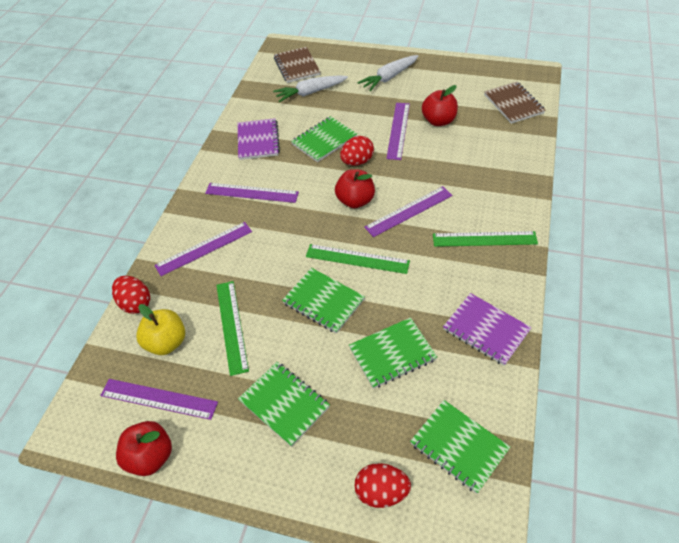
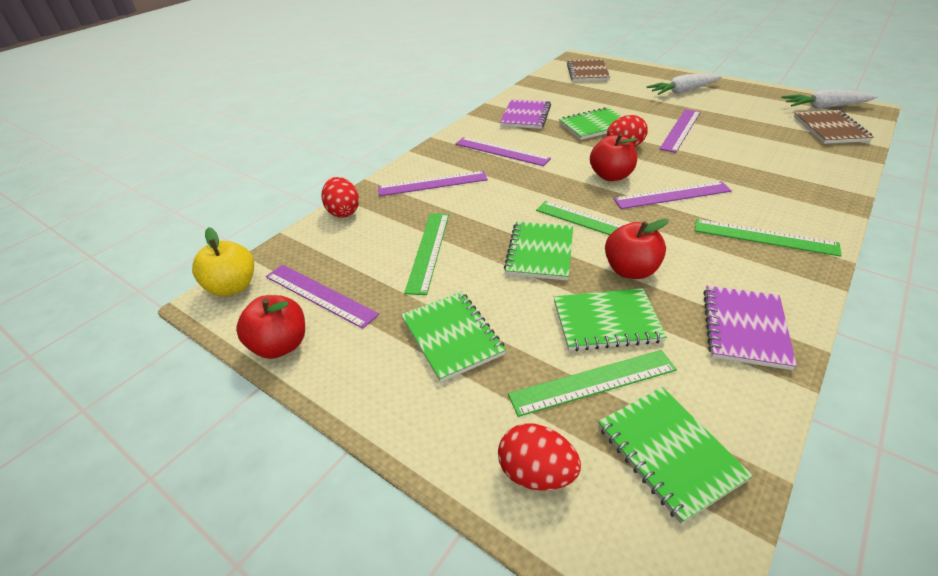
camera: 20 degrees right, 10 degrees down
yellow apple [136,304,185,355] -> yellow apple moved to [192,227,254,296]
white carrot [273,75,348,102] -> white carrot moved to [782,89,878,109]
green notebook [282,268,365,334] -> green notebook turned 45 degrees clockwise [504,222,573,280]
red apple [422,85,458,126] -> red apple moved to [605,219,669,279]
purple notebook [443,293,532,366] -> purple notebook turned 45 degrees clockwise [703,286,797,370]
none -> green ruler [508,350,677,417]

